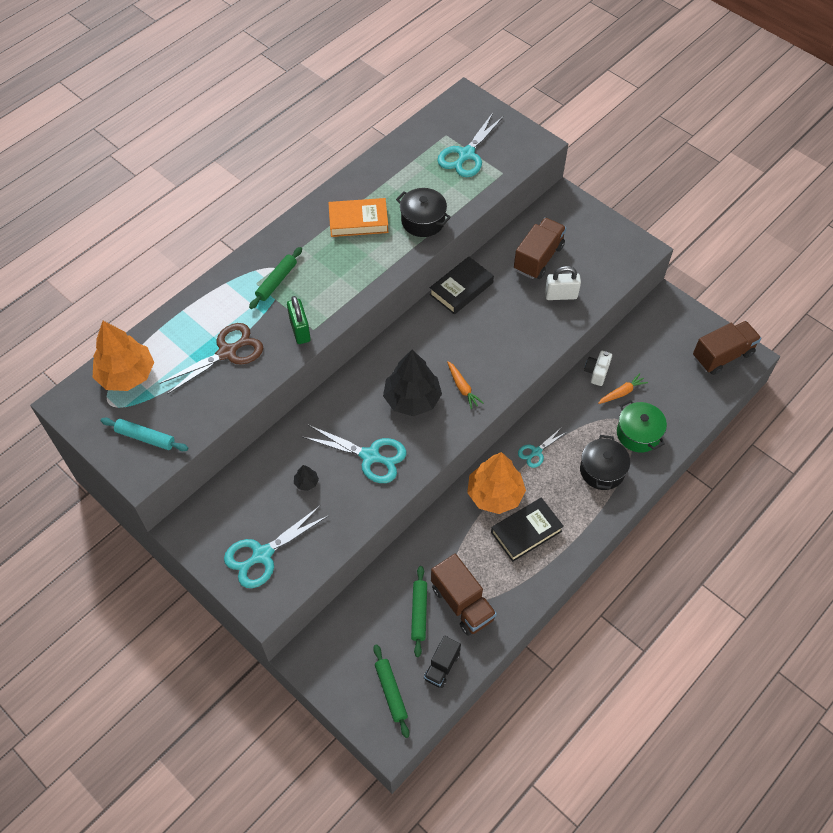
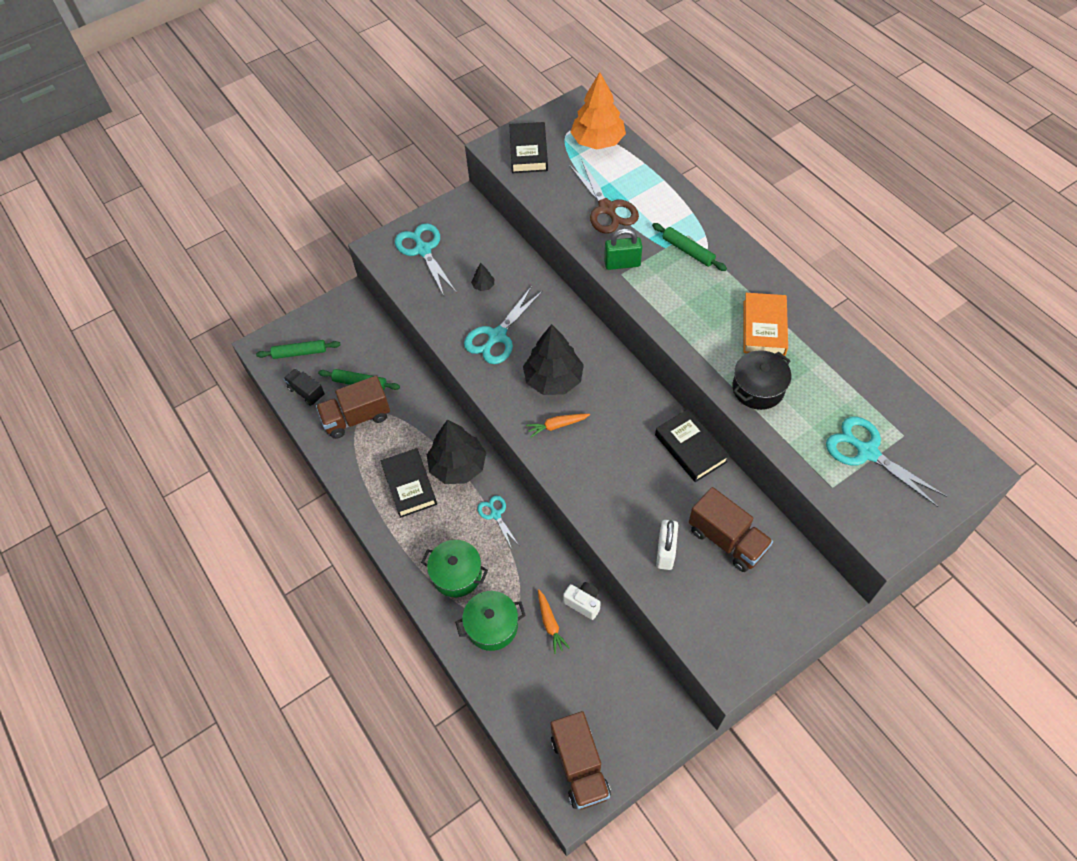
camera: 105 degrees right, 0 degrees up
turquoise rolling pin [101,418,188,451] -> black book [510,122,548,173]
orange tree [467,452,526,514] -> black tree [427,420,486,484]
black pot [580,435,630,490] -> green pot [421,540,488,597]

